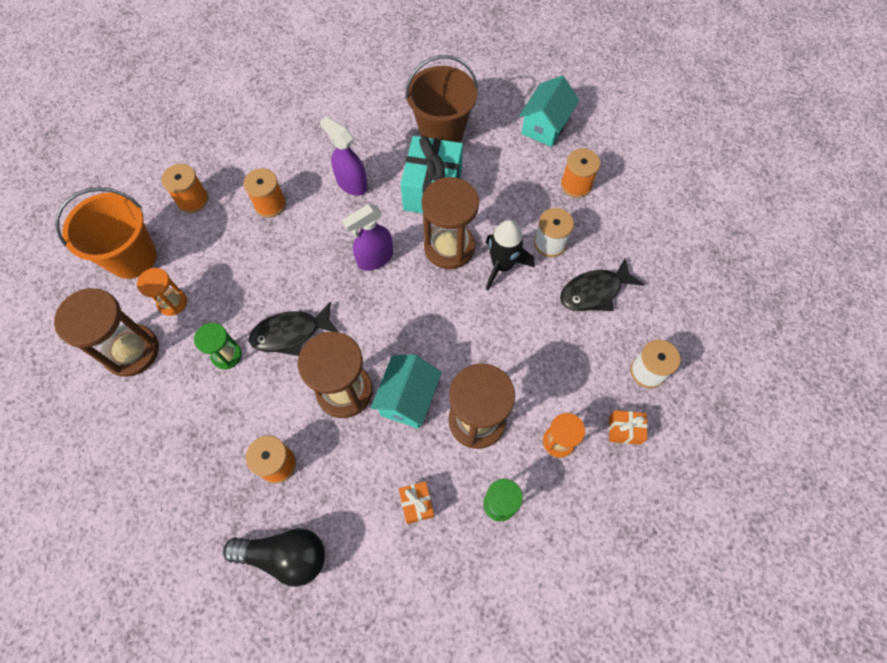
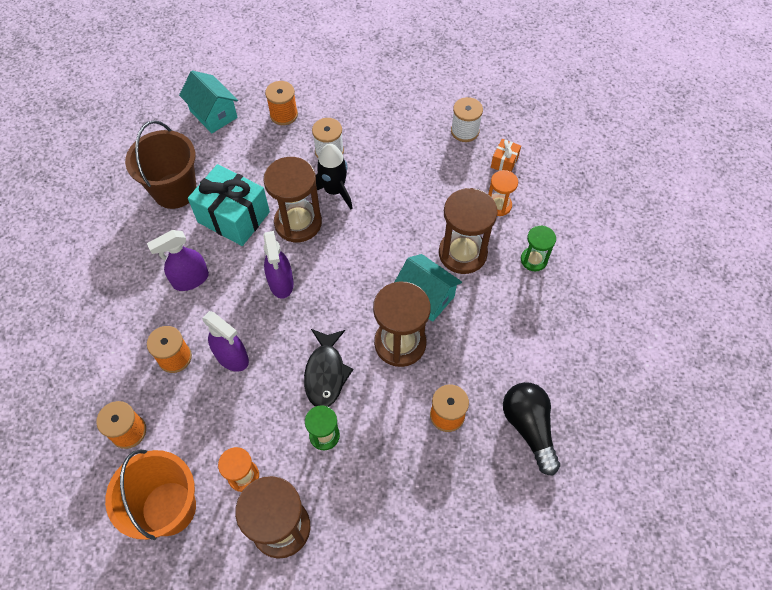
camera: 70 degrees left, 5 degrees down
black light bulb [223,528,325,587] -> black light bulb turned 45 degrees counterclockwise [503,382,560,476]
orange gift [399,481,434,524] -> none
black fish [560,258,644,311] -> none
none -> purple spray bottle [202,311,249,372]

